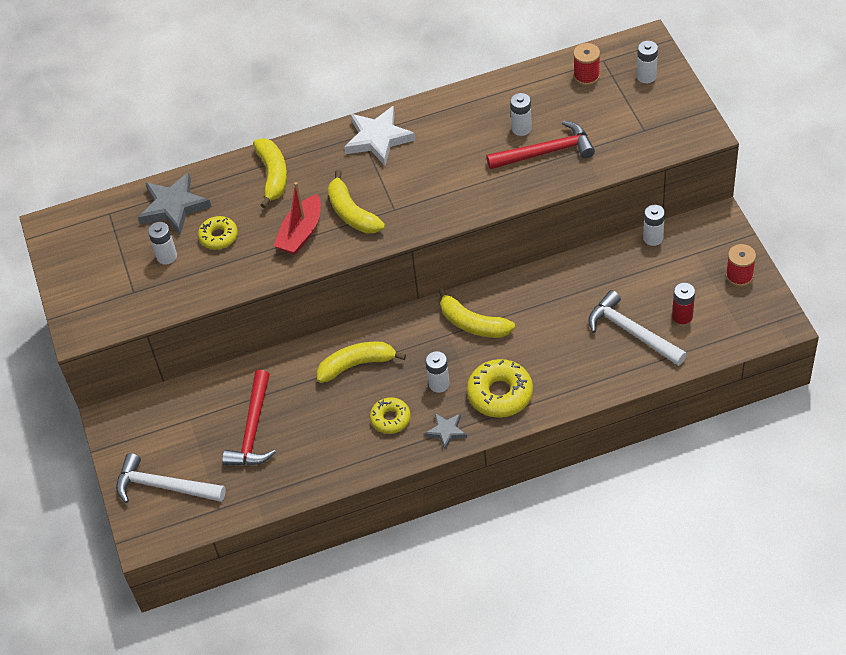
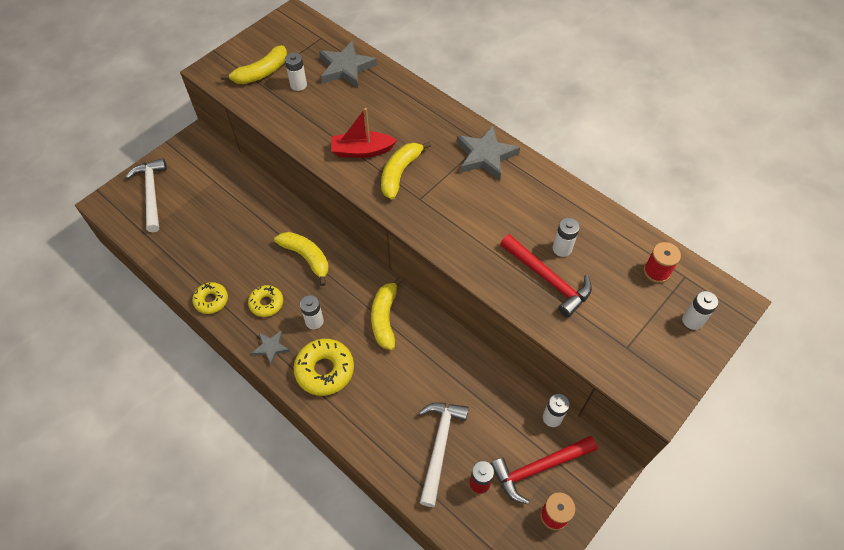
camera: 55 degrees right, 5 degrees up
yellow donut [198,216,238,250] -> yellow donut moved to [192,282,228,314]
red hammer [222,370,276,466] -> red hammer moved to [490,436,597,504]
yellow banana [253,138,287,208] -> yellow banana moved to [221,45,287,84]
white star [344,106,415,166] -> grey star [457,125,520,180]

